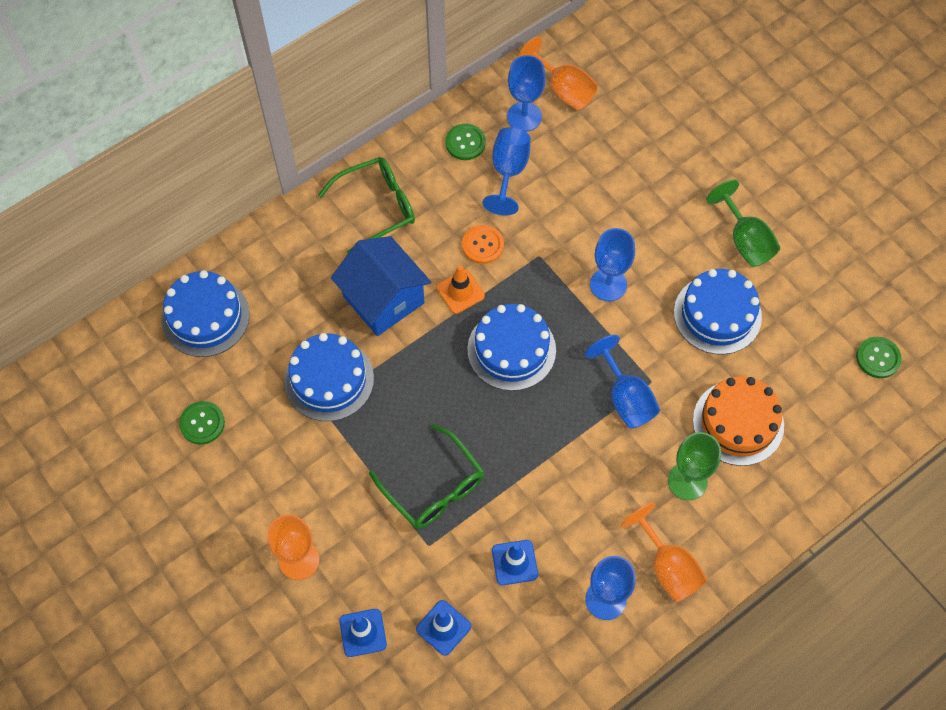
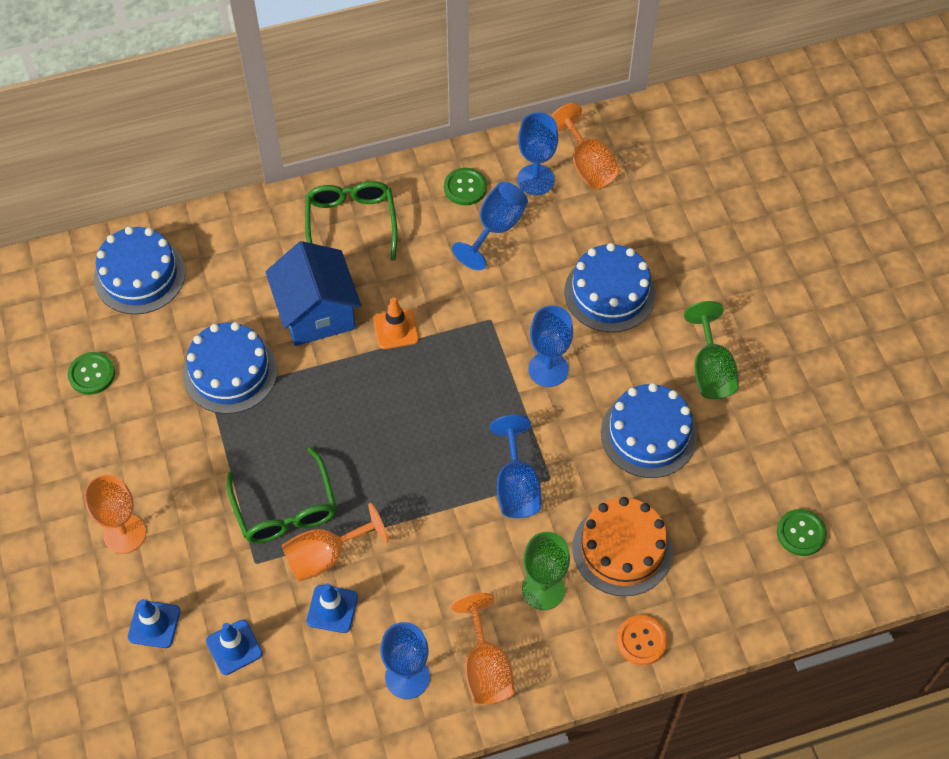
camera: 20 degrees right, 5 degrees down
green glasses [318,157,415,253] -> green glasses turned 90 degrees counterclockwise [305,181,397,261]
orange button [462,225,504,264] -> orange button moved to [617,615,668,665]
blue cake [467,304,556,391] -> blue cake moved to [564,243,656,332]
none -> orange goblet [282,503,389,582]

